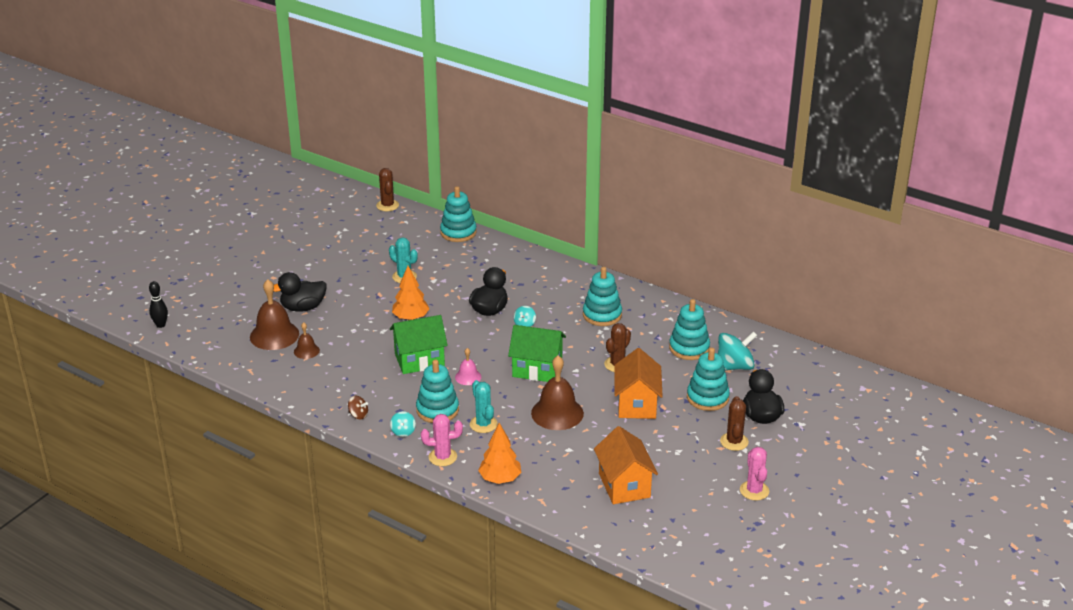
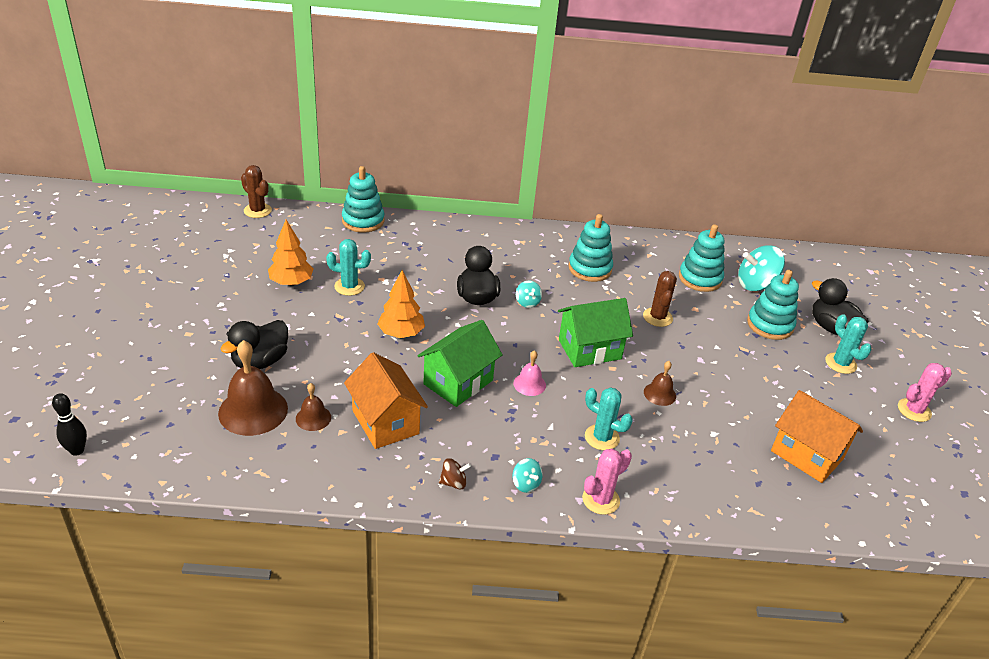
camera: 35 degrees left, 5 degrees up
turquoise stacking toy [416,360,459,423] -> none
orange tree [478,423,521,484] -> orange tree moved to [268,220,314,286]
brown bell [531,355,584,430] -> brown bell [644,361,676,406], size x0.52
orange house [614,348,663,419] -> orange house moved to [344,352,428,449]
turquoise spinning top [718,331,757,370] -> turquoise spinning top turned 135 degrees counterclockwise [738,245,785,291]
brown cactus [720,396,749,451] -> turquoise cactus [825,314,872,374]
pink cactus [740,447,769,500] -> pink cactus turned 75 degrees counterclockwise [898,363,952,422]

